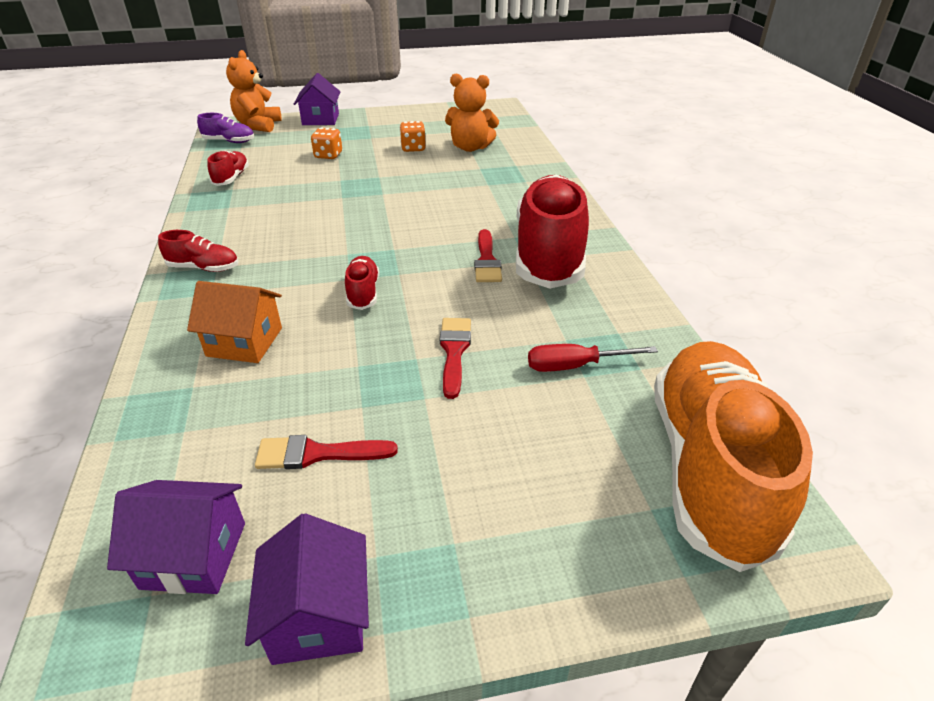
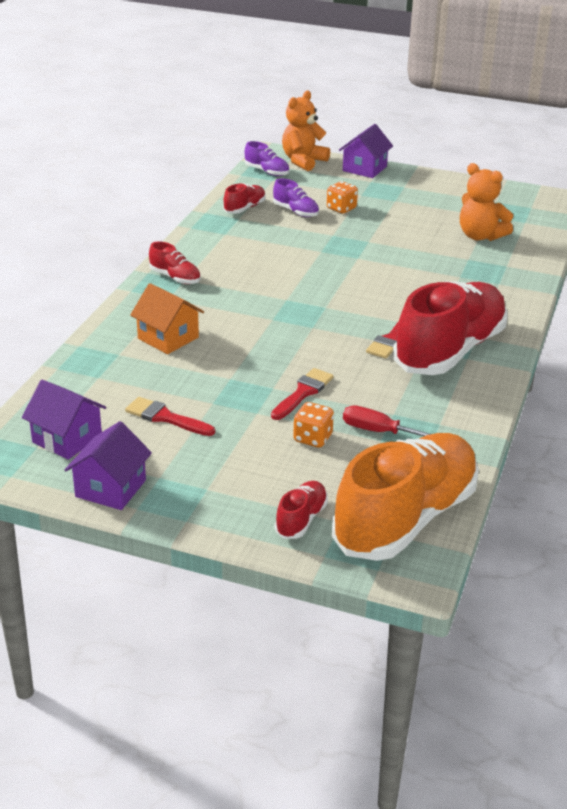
camera: 30 degrees right, 5 degrees down
red shoe [345,256,379,310] -> red shoe moved to [275,481,328,539]
orange dice [400,121,426,152] -> orange dice moved to [293,402,334,448]
none -> purple shoe [273,179,319,217]

